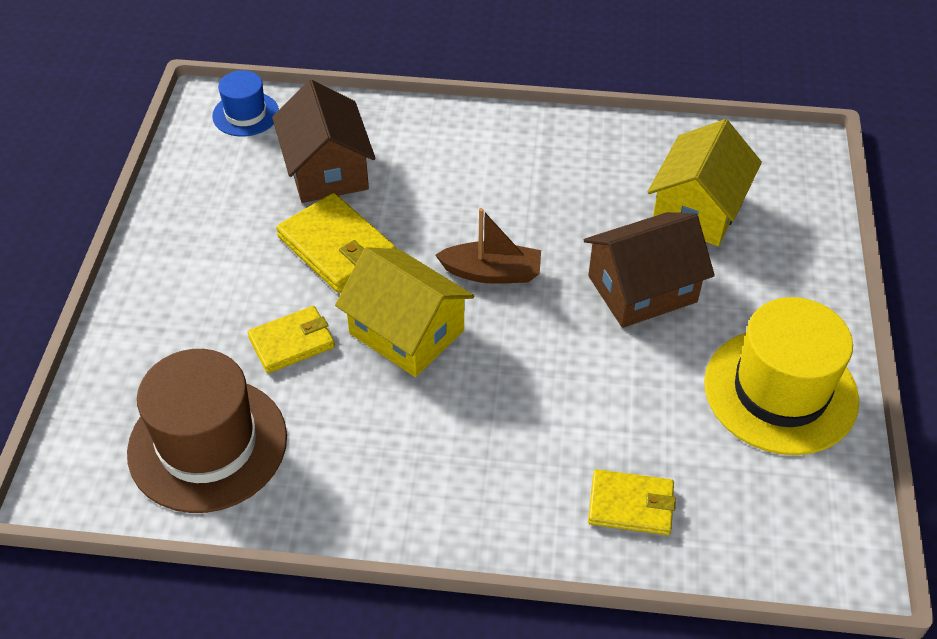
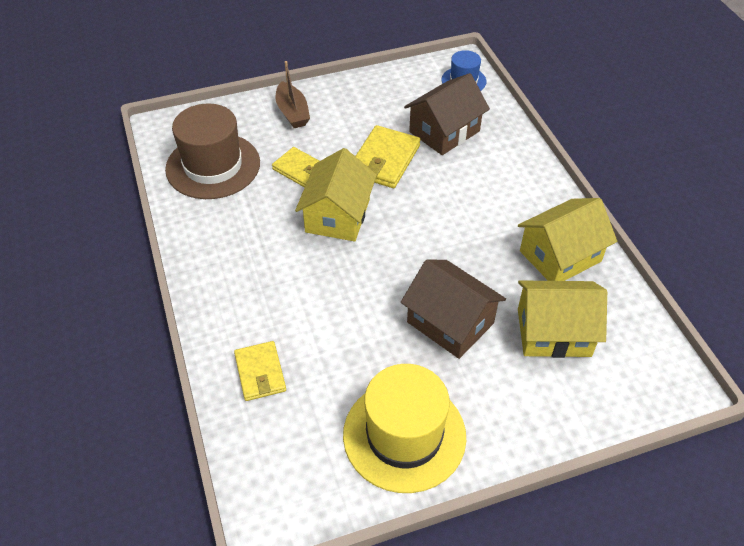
camera: 65 degrees right, 0 degrees up
brown boat [435,208,541,284] -> brown boat moved to [276,61,310,128]
none -> yellow house [518,198,617,281]

